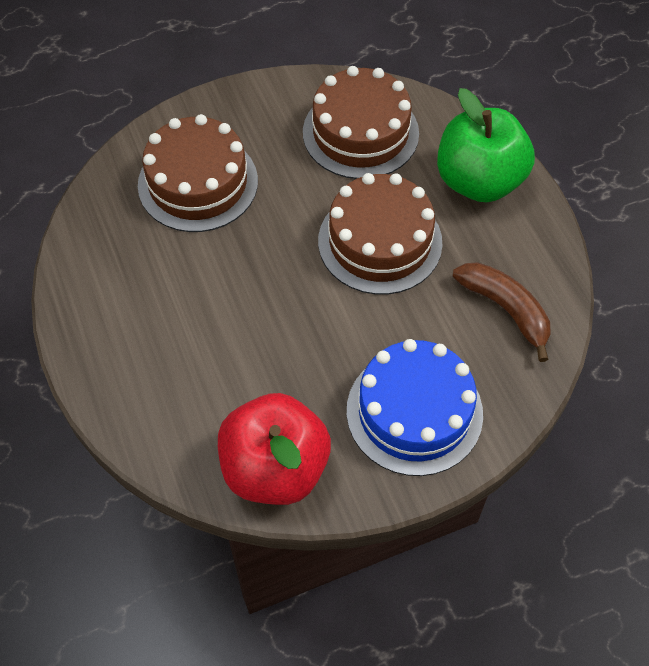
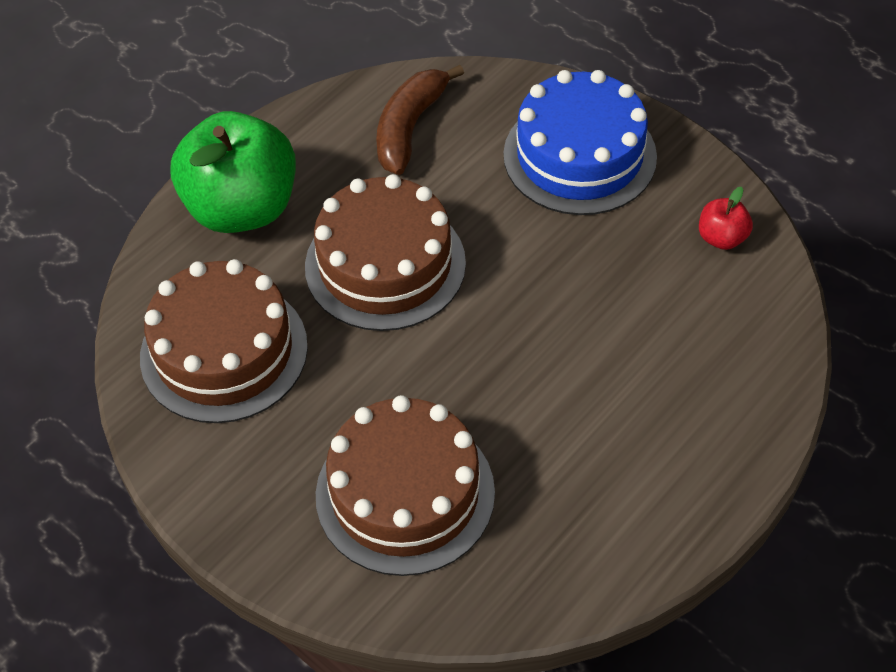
camera: 115 degrees left, 5 degrees down
red apple [218,393,331,505] -> red apple [699,187,753,250], size x0.42

